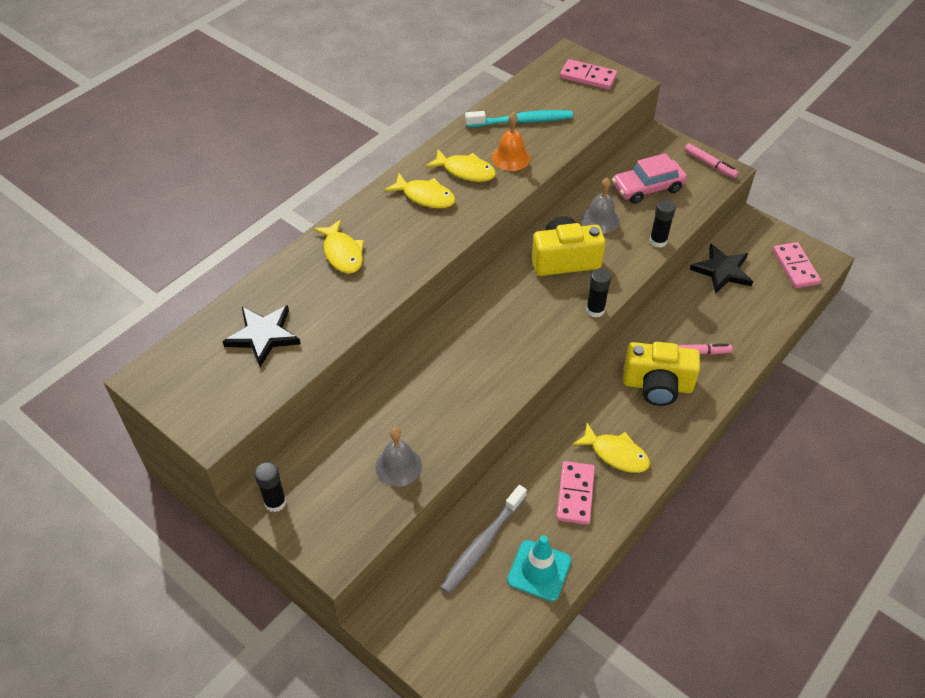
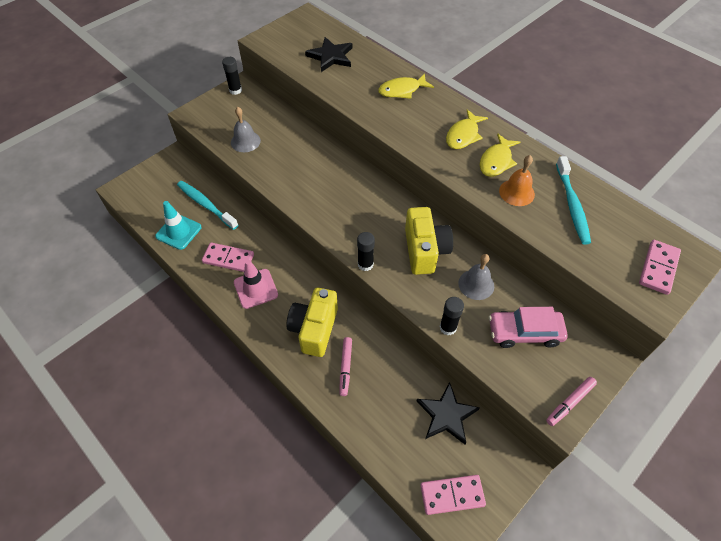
camera: 95 degrees right, 5 degrees up
grey toothbrush [440,485,527,594] -> turquoise toothbrush [177,181,238,230]
yellow fish [572,423,650,473] -> pink traffic cone [234,260,278,309]
pink car [612,153,687,204] -> pink car turned 75 degrees counterclockwise [489,307,568,348]

